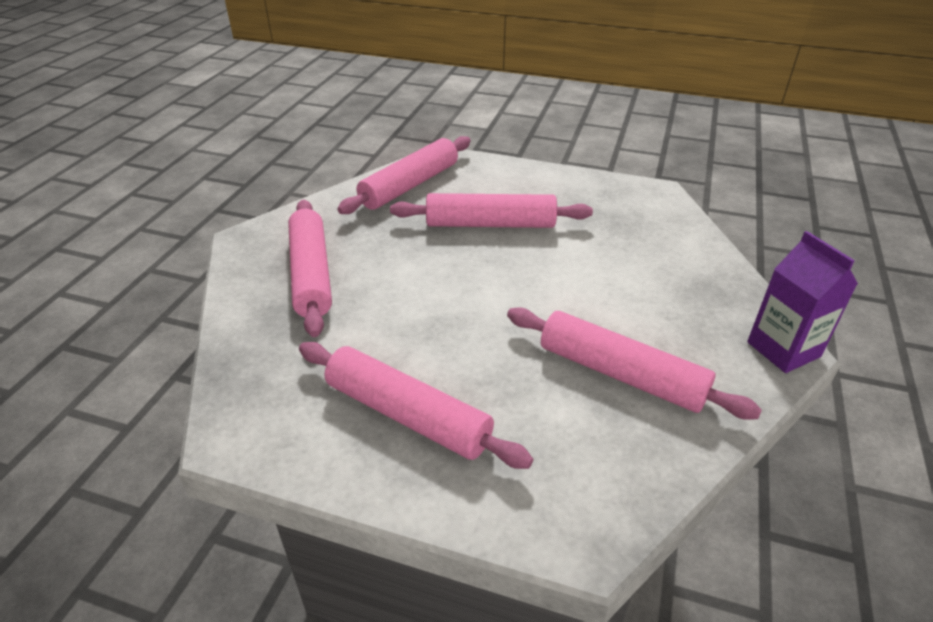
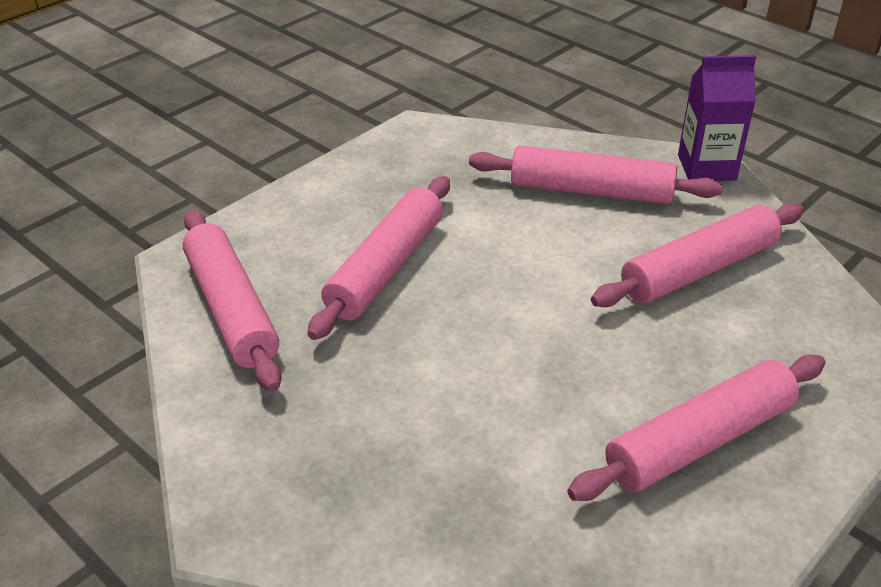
camera: 65 degrees left, 0 degrees up
pink rolling pin [288,200,332,337] -> pink rolling pin moved to [469,145,723,204]

